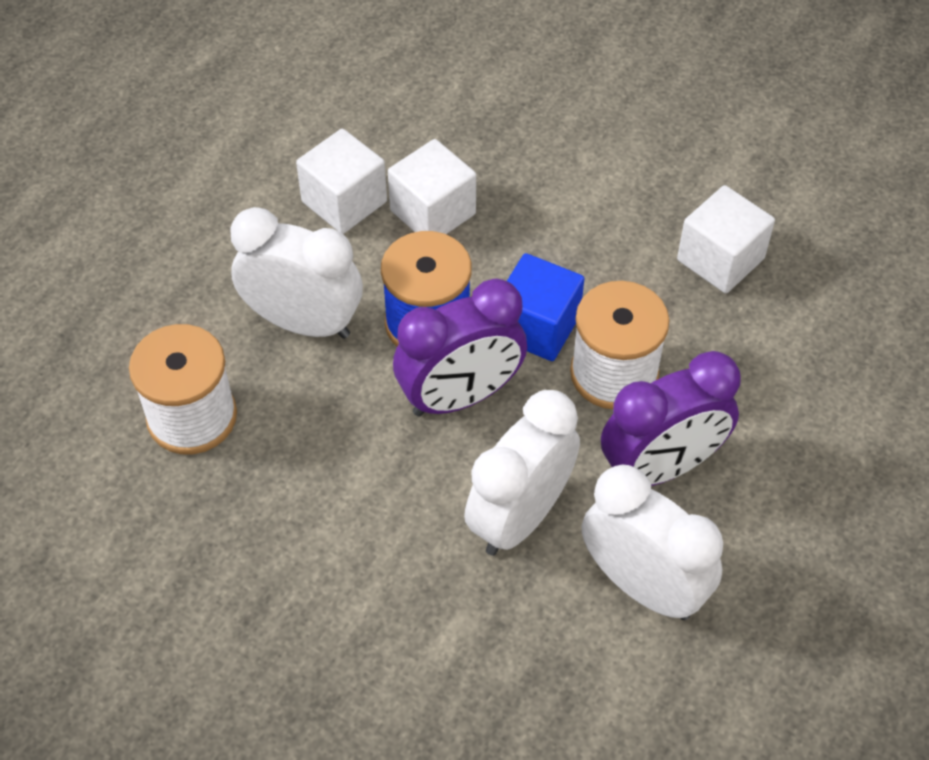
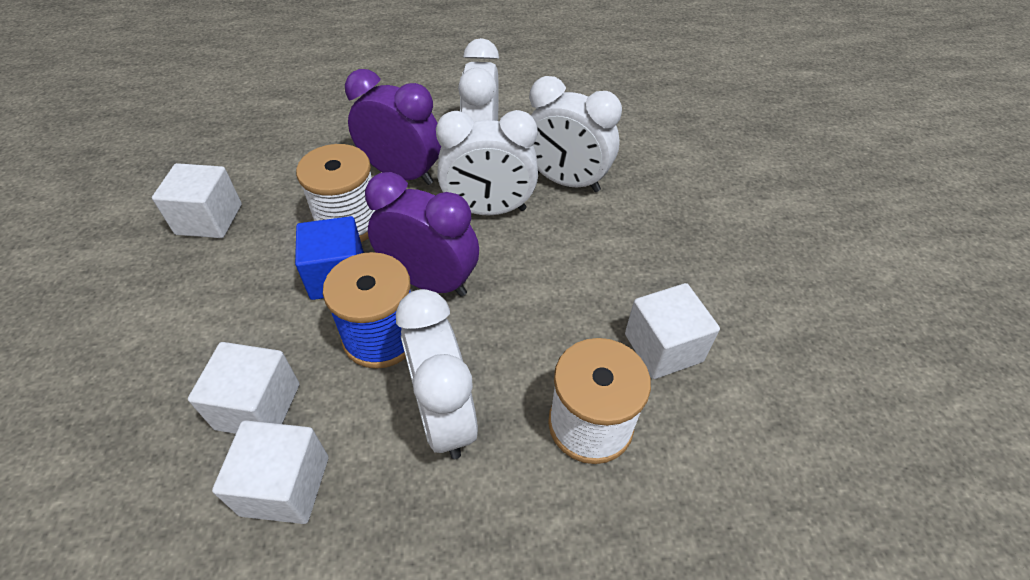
camera: 130 degrees left, 5 degrees down
none -> white clock [529,76,622,192]
none -> white cube [625,283,720,379]

